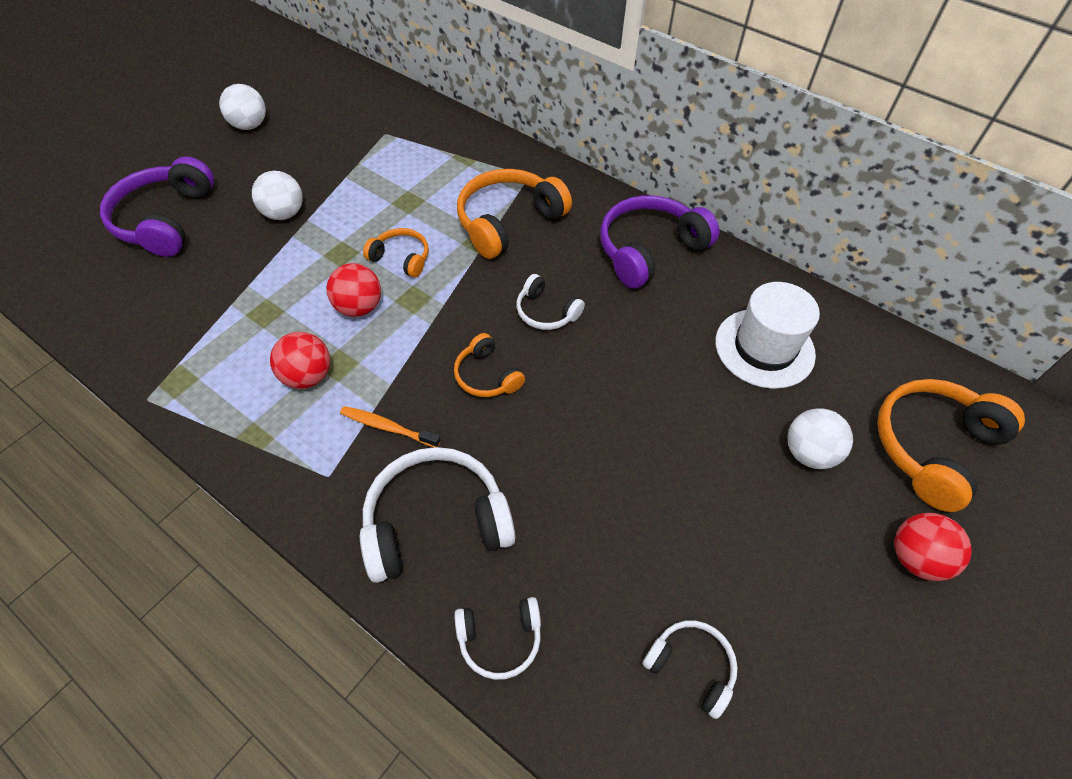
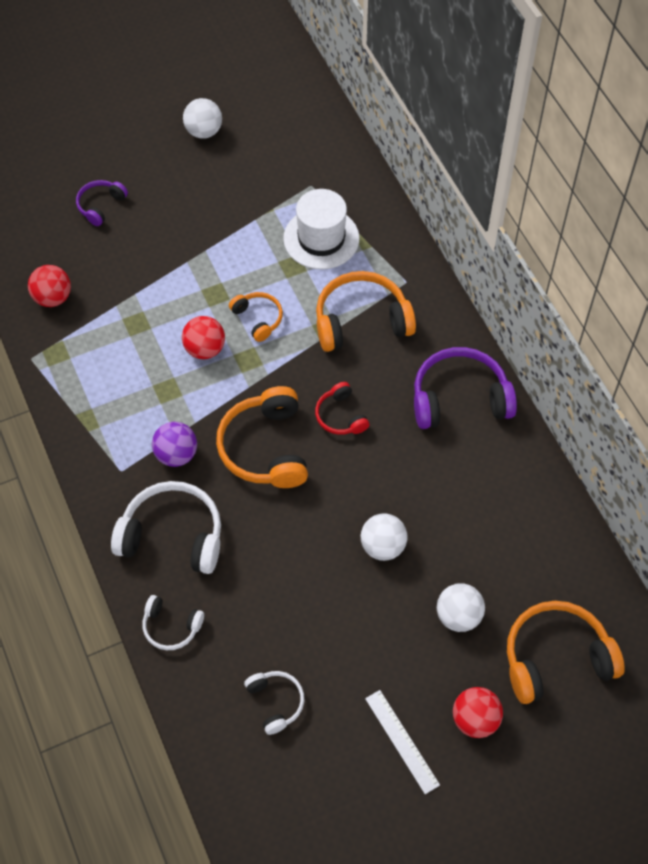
camera: 30 degrees right, 5 degrees up
purple headphones [100,157,214,257] -> purple headphones [76,180,128,226], size x0.54
white ball [252,171,303,220] -> white ball moved to [361,513,408,561]
red ball [270,332,330,389] -> red ball moved to [28,265,71,307]
orange toothbrush [340,406,441,447] -> purple ball [152,422,197,467]
orange headphones [454,333,525,397] -> orange headphones [216,386,308,488], size x1.85
white headphones [517,274,585,330] -> red headphones [315,382,369,435]
white hat [715,282,820,389] -> white hat moved to [283,189,359,270]
none -> white ruler [365,690,440,794]

